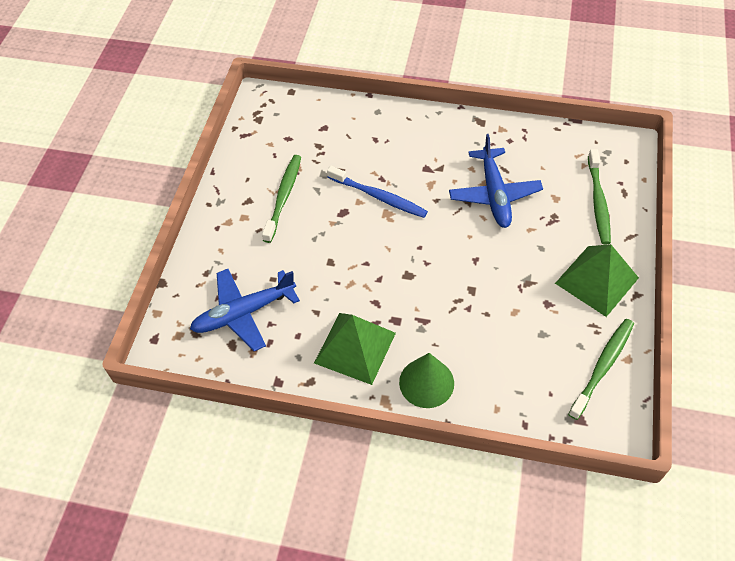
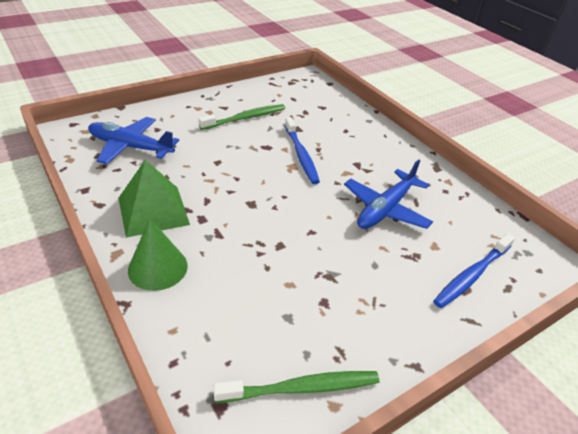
camera: 40 degrees right, 15 degrees down
green pyramid [555,244,639,317] -> none
green toothbrush [588,149,611,245] -> blue toothbrush [433,233,515,308]

